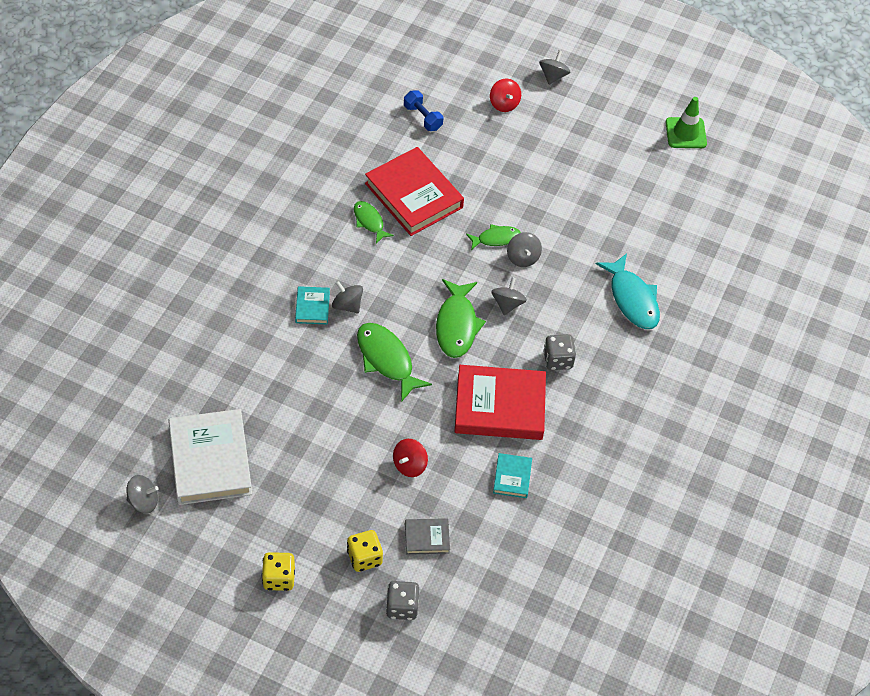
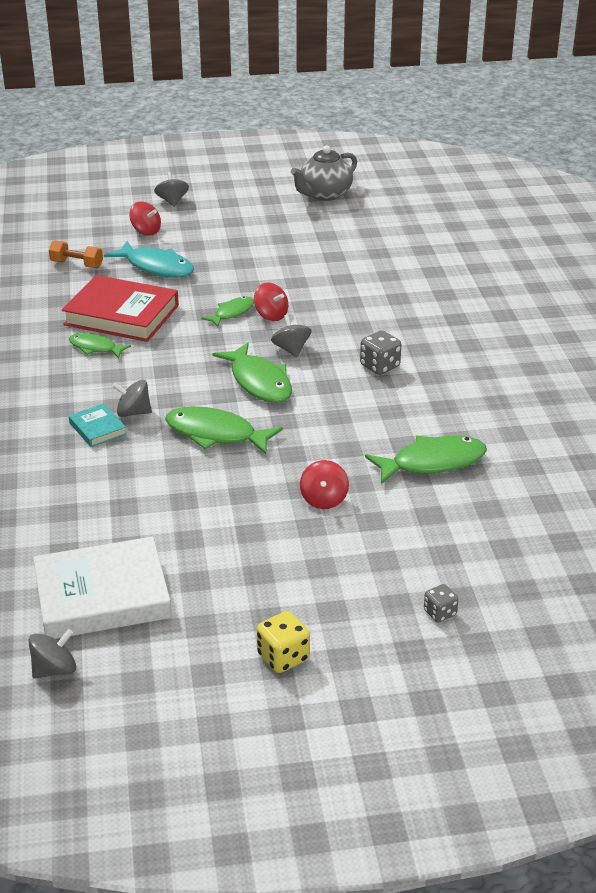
camera: 30 degrees left, 20 degrees down
white book [168,409,252,505] -> white book turned 60 degrees counterclockwise [33,537,172,639]
yellow dice [347,530,383,572] -> none
grey dice [386,581,419,620] -> grey dice [424,584,458,622], size x0.65
blue dumbbell [404,90,443,131] -> orange dumbbell [49,240,103,268]
grey book [405,518,450,555] -> none
red book [455,365,546,440] -> none
turquoise book [493,453,532,498] -> green fish [365,436,487,484]
grey spinning top [507,232,542,267] -> red spinning top [254,283,288,321]
turquoise fish [596,253,660,329] -> turquoise fish moved to [104,241,194,278]
green traffic cone [665,97,707,148] -> grey teapot [291,145,357,201]

